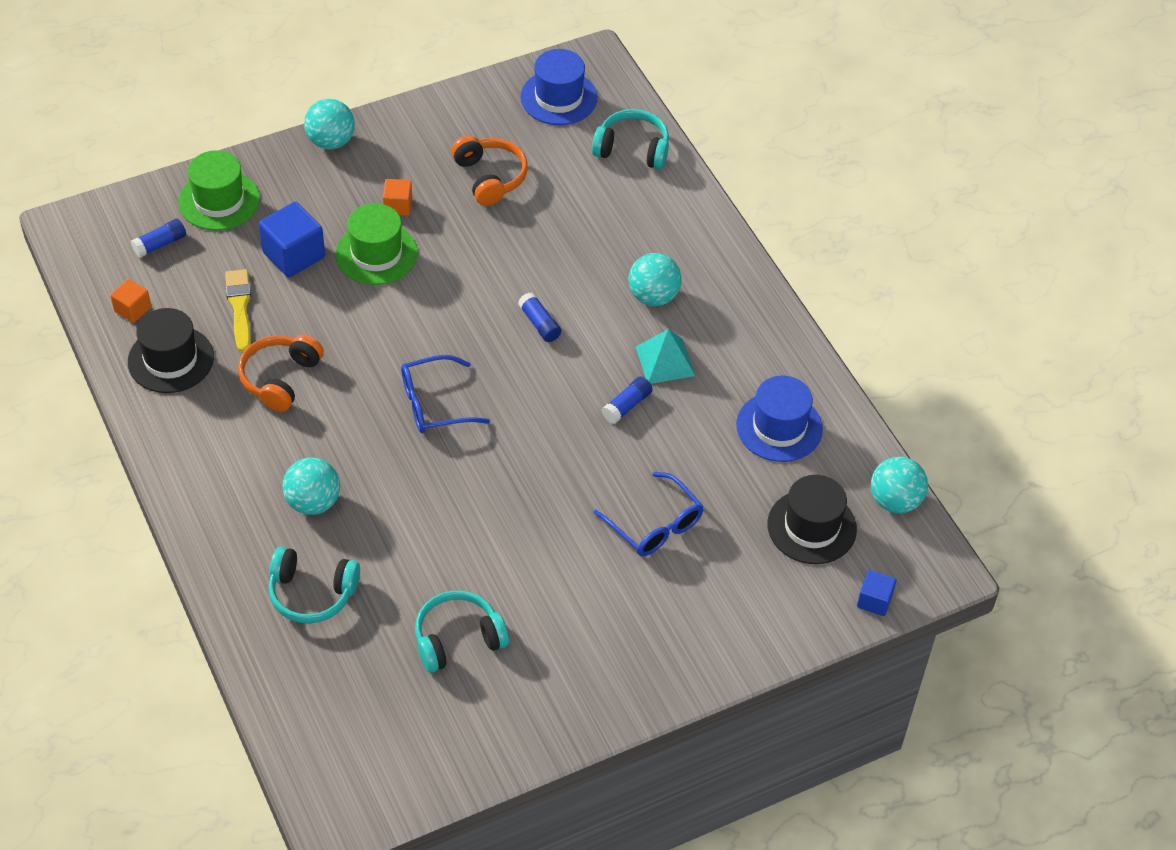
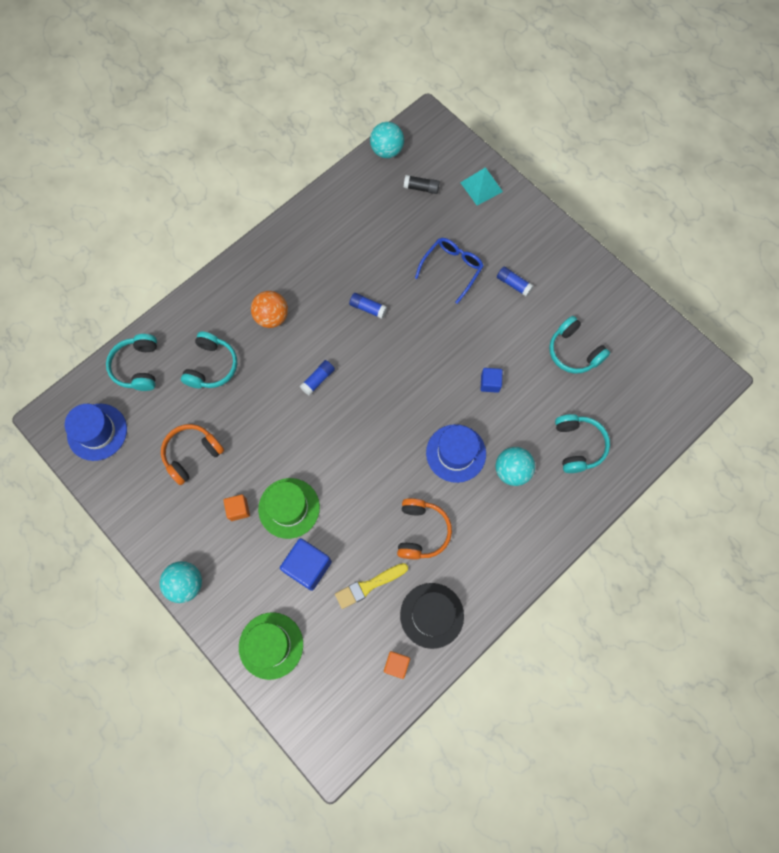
camera: 105 degrees left, 20 degrees up
blue glue stick [131,219,186,258] -> blue glue stick moved to [497,267,534,297]
orange headphones [238,334,324,412] -> orange headphones turned 90 degrees counterclockwise [397,498,452,559]
blue glasses [401,355,490,433] -> none
turquoise ball [629,253,681,306] -> orange ball [251,291,288,328]
turquoise pyramid [636,329,695,384] -> turquoise pyramid moved to [460,167,503,206]
blue hat [736,376,823,462] -> blue hat moved to [426,424,486,483]
black hat [767,475,857,564] -> black glue stick [404,175,440,194]
blue cube [857,570,897,616] -> blue cube moved to [481,368,503,393]
none -> turquoise headphones [181,331,237,388]

